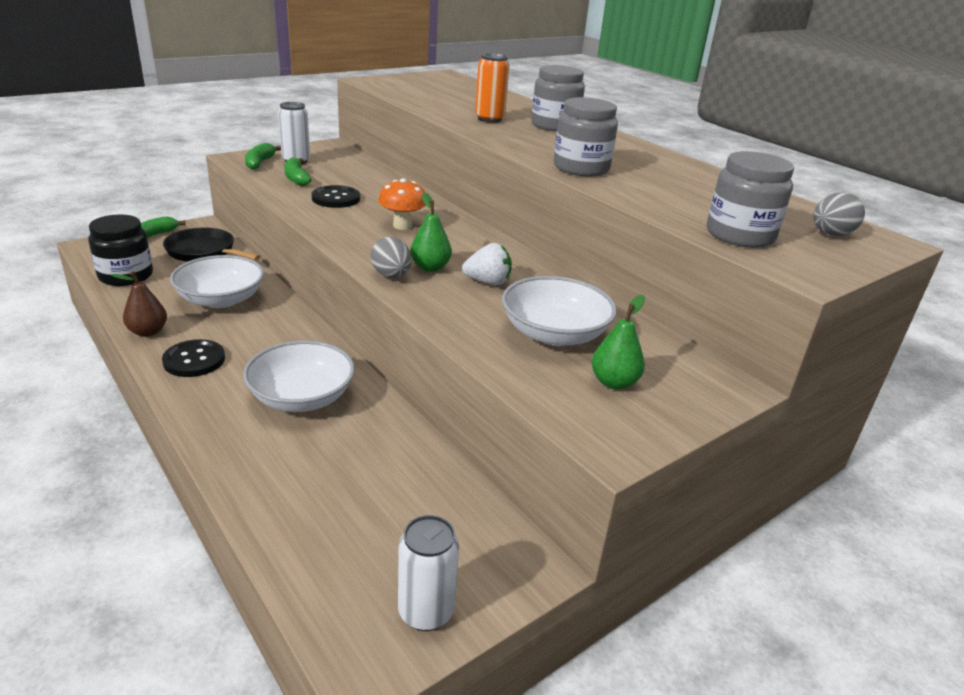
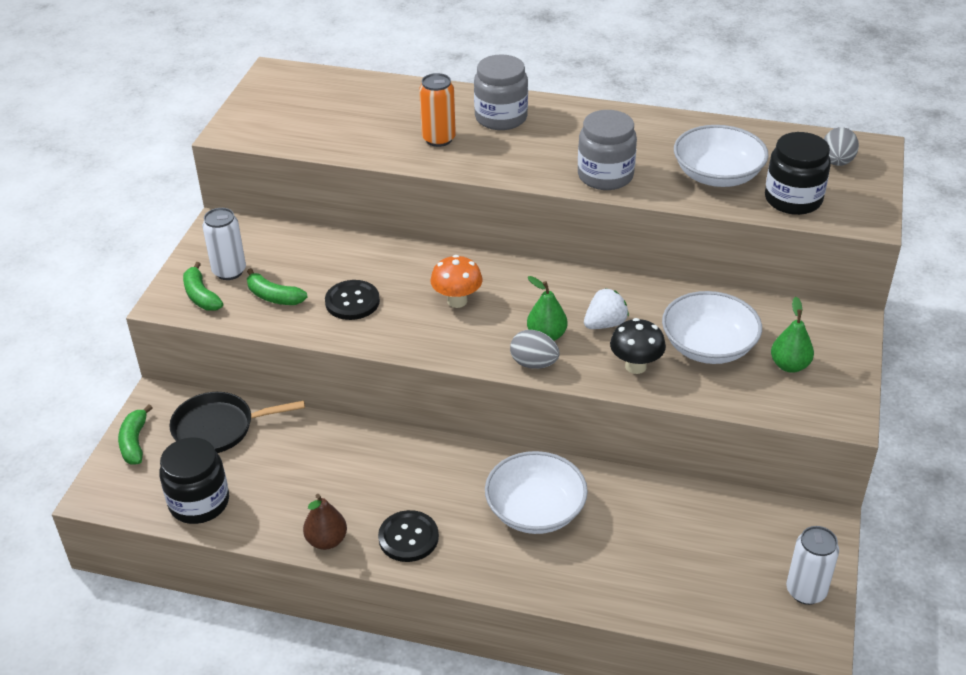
camera: 35 degrees left, 10 degrees up
white bowl [170,255,264,308] -> white bowl moved to [674,125,769,187]
grey jar [707,151,794,248] -> black jar [765,132,831,215]
none -> black mushroom [610,318,666,374]

